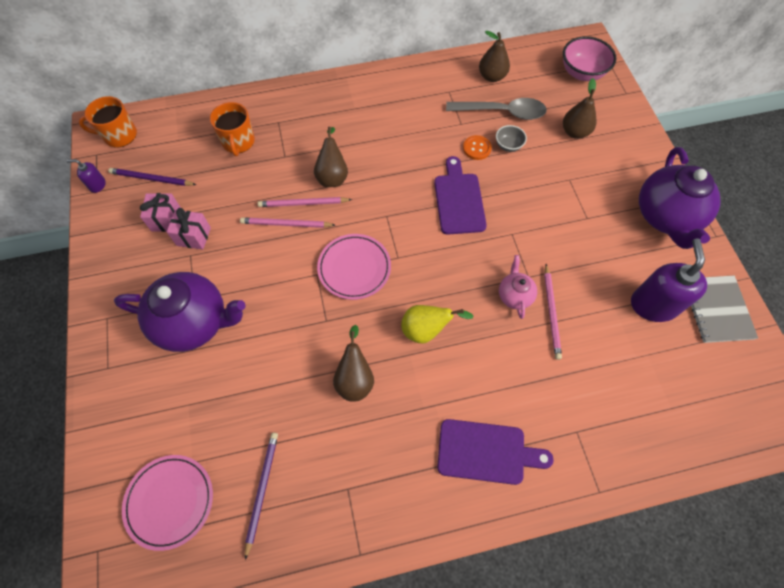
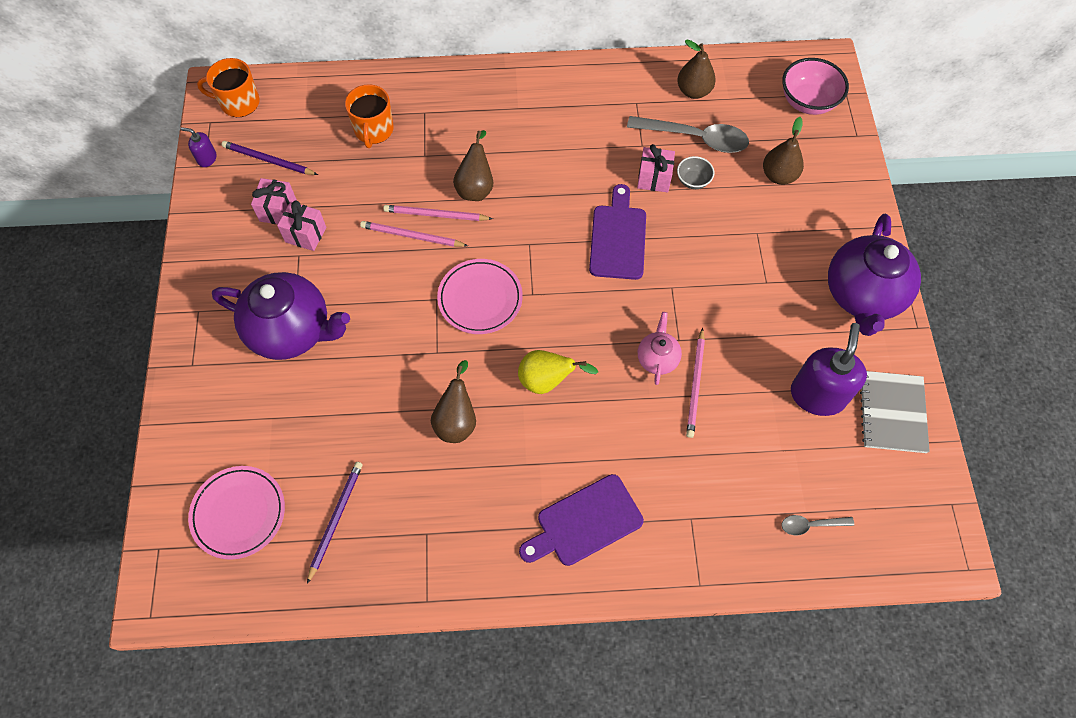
camera: 10 degrees right, 0 degrees up
purple cutting board [437,419,554,485] -> purple cutting board turned 135 degrees clockwise [519,474,644,566]
orange button [463,135,492,160] -> pink gift [637,144,675,193]
none -> grey spoon [782,515,854,535]

